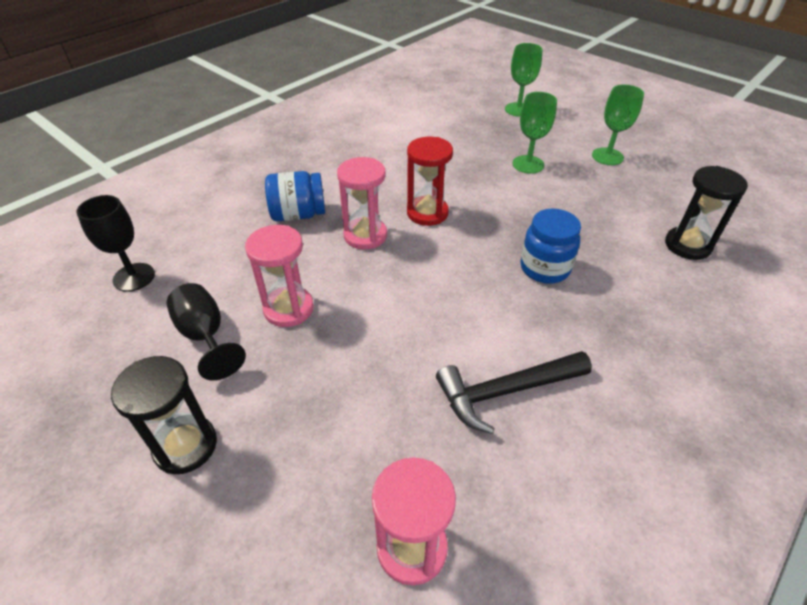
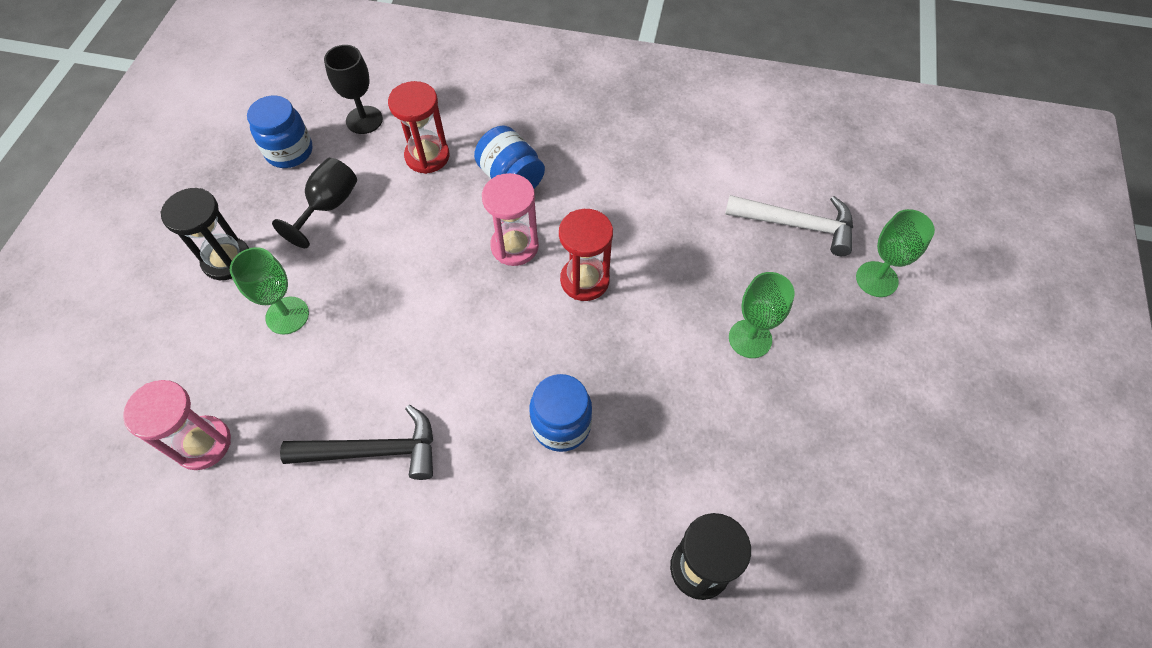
camera: 60 degrees right, 15 degrees up
pink hourglass [245,225,314,327] -> none
black hammer [436,351,592,434] -> black hammer turned 135 degrees clockwise [280,405,433,480]
green goblet [592,85,644,165] -> green goblet moved to [230,247,309,334]
none -> blue jar [247,95,312,168]
none -> red hourglass [388,81,450,174]
none -> white hammer [725,195,853,256]

